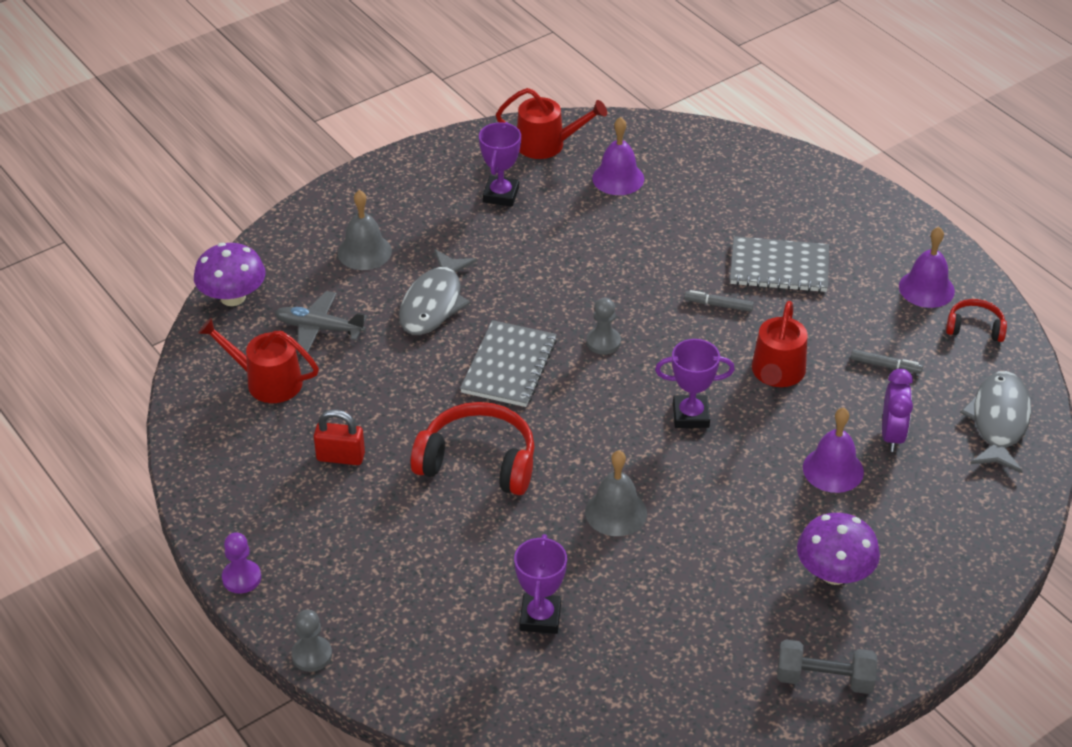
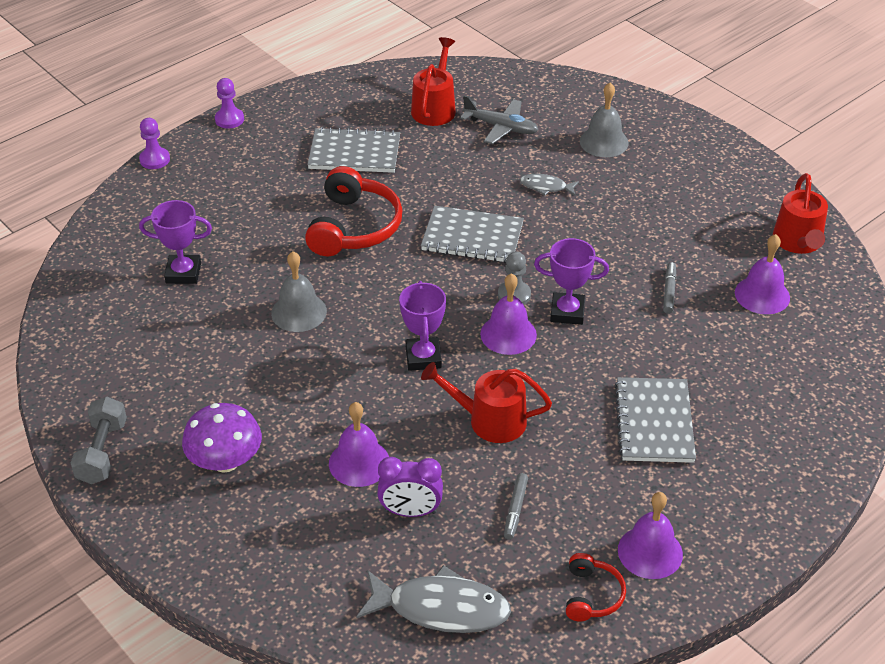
camera: 85 degrees right, 0 degrees up
purple mushroom [194,243,266,306] -> none
grey plane [275,291,367,353] -> grey plane turned 105 degrees clockwise [460,95,538,144]
grey pawn [291,610,332,672] -> purple pawn [139,118,170,169]
red padlock [314,409,365,465] -> grey notebook [307,127,400,173]
grey fish [399,249,478,335] -> grey fish [520,174,579,196], size x0.51
purple trophy [479,122,521,206] -> purple trophy moved to [534,238,609,325]
grey marker [684,290,754,312] -> grey marker moved to [663,262,676,314]
none -> purple bell [480,273,537,355]

